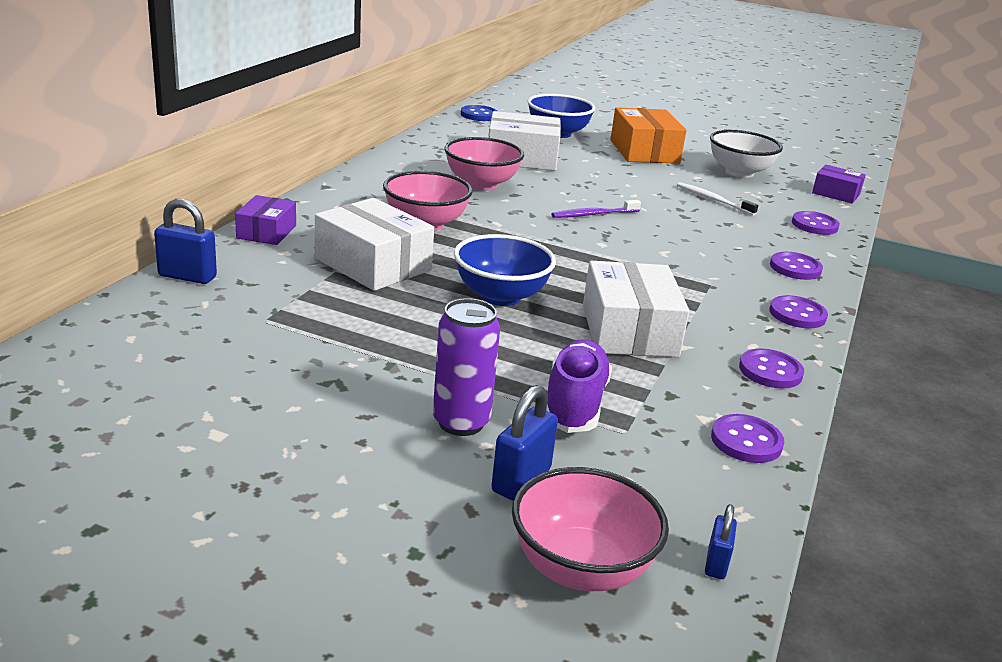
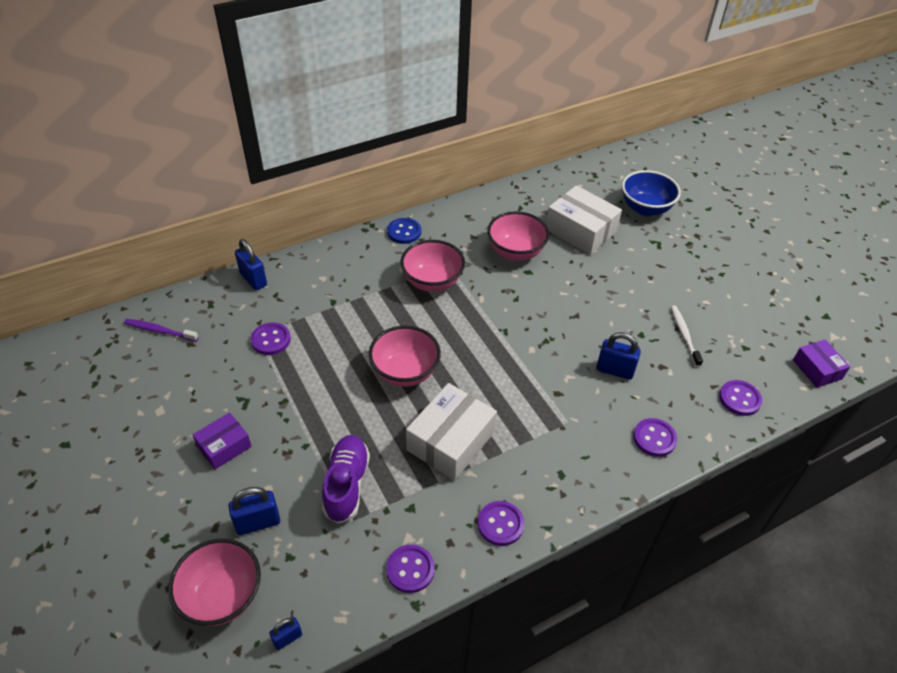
camera: 40 degrees right, 20 degrees up
purple box [235,195,296,245] -> purple box moved to [193,412,252,469]
white box [315,198,434,291] -> none
purple can [433,298,500,436] -> none
blue bowl [454,234,556,306] -> pink bowl [369,326,441,387]
blue button [461,105,497,121] -> blue button moved to [387,218,421,244]
purple shoe [546,339,612,433] -> purple shoe turned 45 degrees counterclockwise [322,435,370,524]
purple toothbrush [551,200,641,218] -> purple toothbrush moved to [124,319,199,341]
orange box [610,107,687,164] -> none
white bowl [710,130,783,178] -> none
purple button [769,295,828,328] -> purple button moved to [251,323,291,355]
none -> blue padlock [596,332,641,380]

